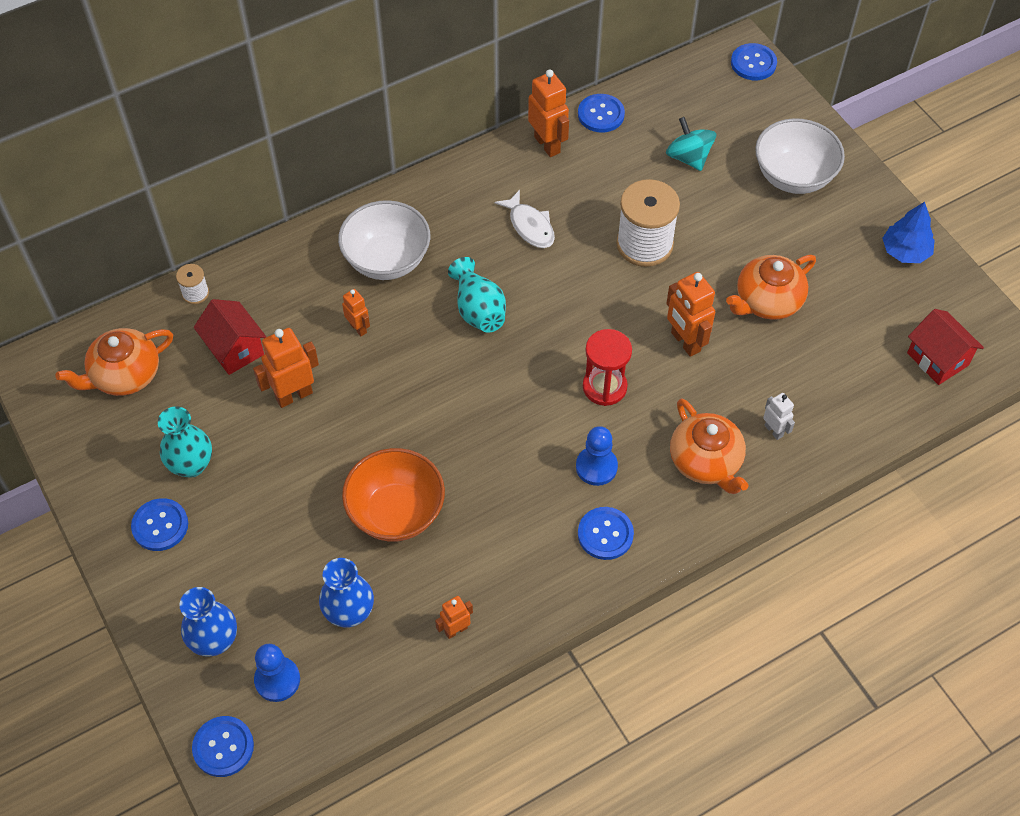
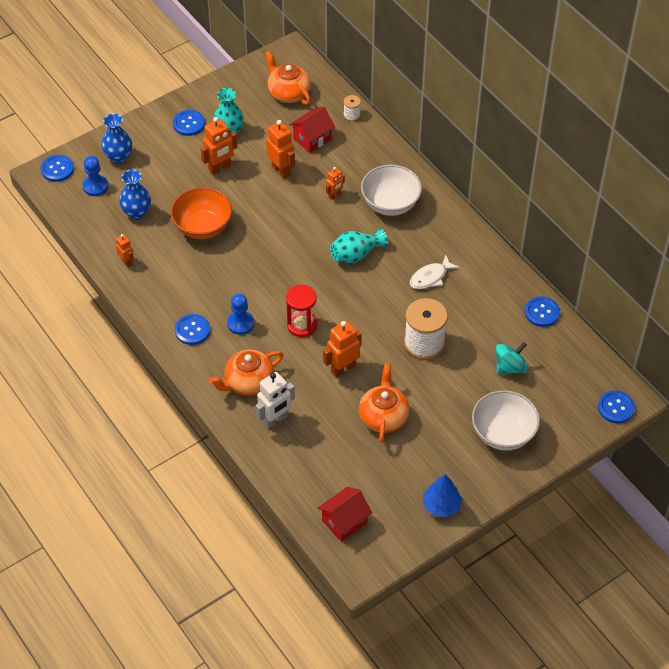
camera: 85 degrees right, 5 degrees down
orange robot [528,69,569,157] -> orange robot moved to [201,117,237,175]
orange teapot [726,255,816,320] -> orange teapot turned 45 degrees clockwise [359,363,410,443]
white robot [763,393,795,440] -> white robot [256,372,295,429], size x1.74

